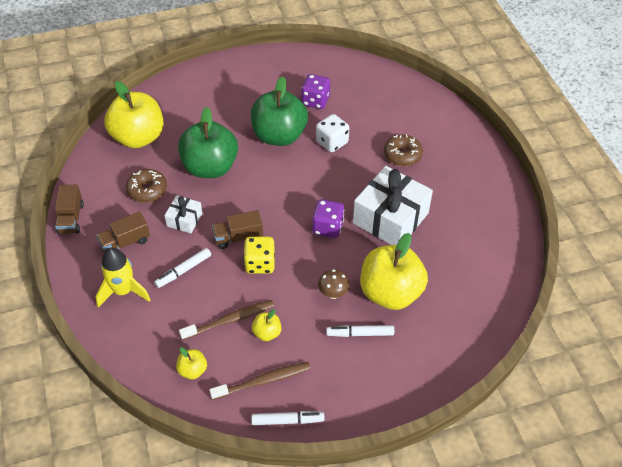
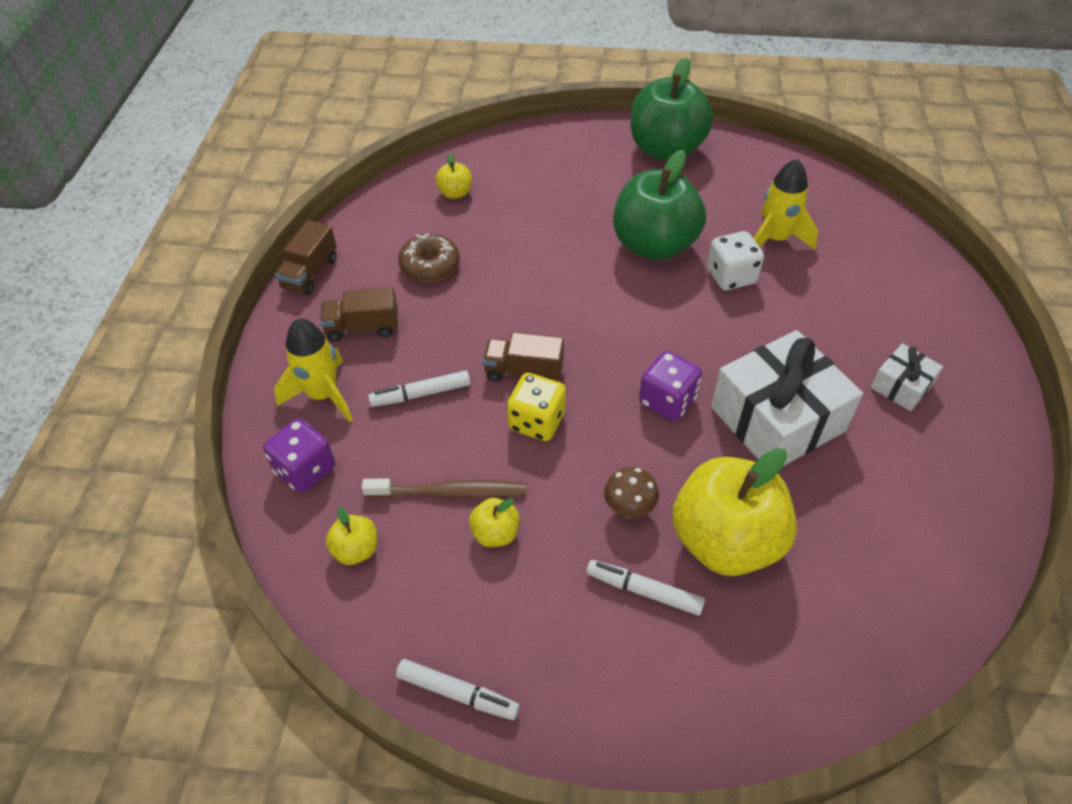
camera: 25 degrees right, 0 degrees up
yellow apple [104,81,164,148] -> yellow apple [435,153,472,199], size x0.43
white gift [164,195,203,233] -> white gift moved to [871,343,943,411]
green apple [178,107,238,178] -> green apple moved to [631,57,713,161]
brown toothbrush [209,362,311,400] -> none
purple dice [301,74,330,109] -> purple dice moved to [263,419,335,493]
brown donut [384,134,423,166] -> none
none -> yellow rocket [753,159,818,249]

